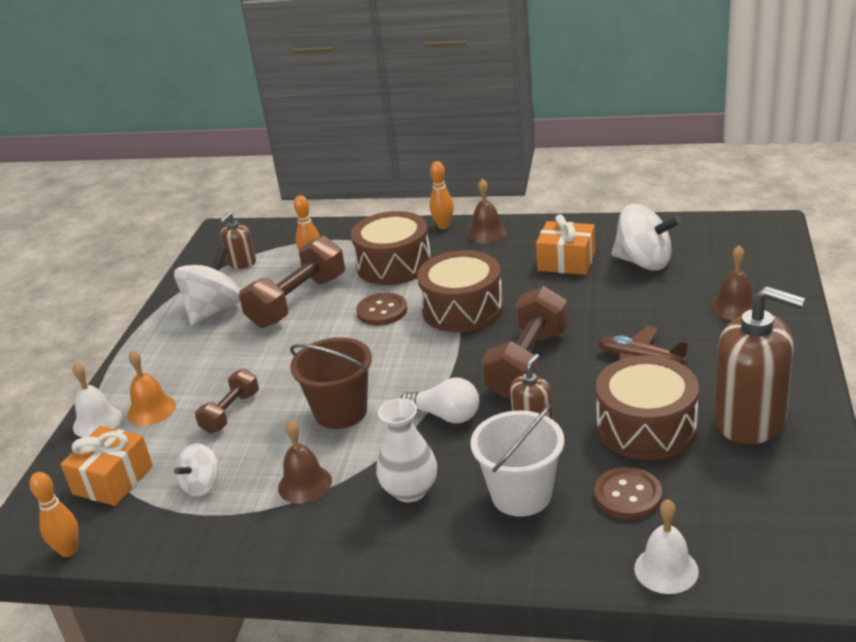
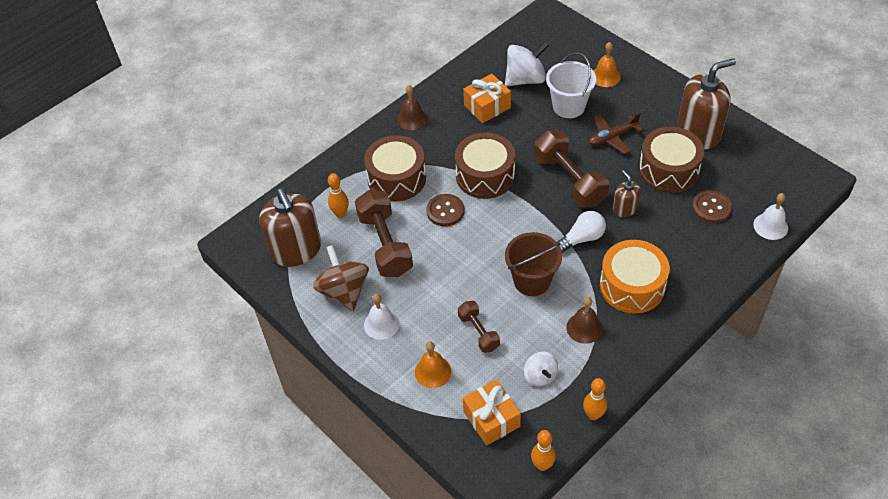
camera: 55 degrees left, 20 degrees up
white bell [72,362,122,438] -> white bell moved to [364,294,399,340]
white spinning top [174,247,240,326] -> brown spinning top [313,245,369,311]
brown soap dispenser [220,212,256,269] -> brown soap dispenser [259,189,321,267], size x2.00
white vase [376,398,437,503] -> orange drum [600,240,670,314]
orange bowling pin [429,161,454,229] -> orange bowling pin moved to [583,378,607,420]
white bucket [470,404,564,517] -> white bucket moved to [546,52,596,118]
brown bell [711,245,753,320] -> orange bell [593,42,621,87]

